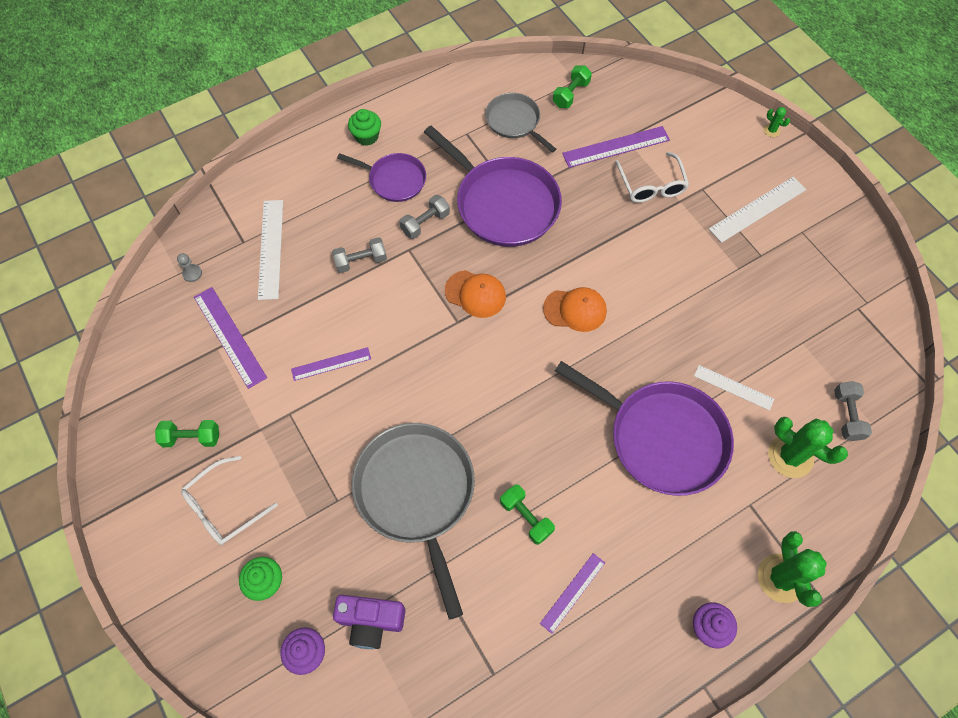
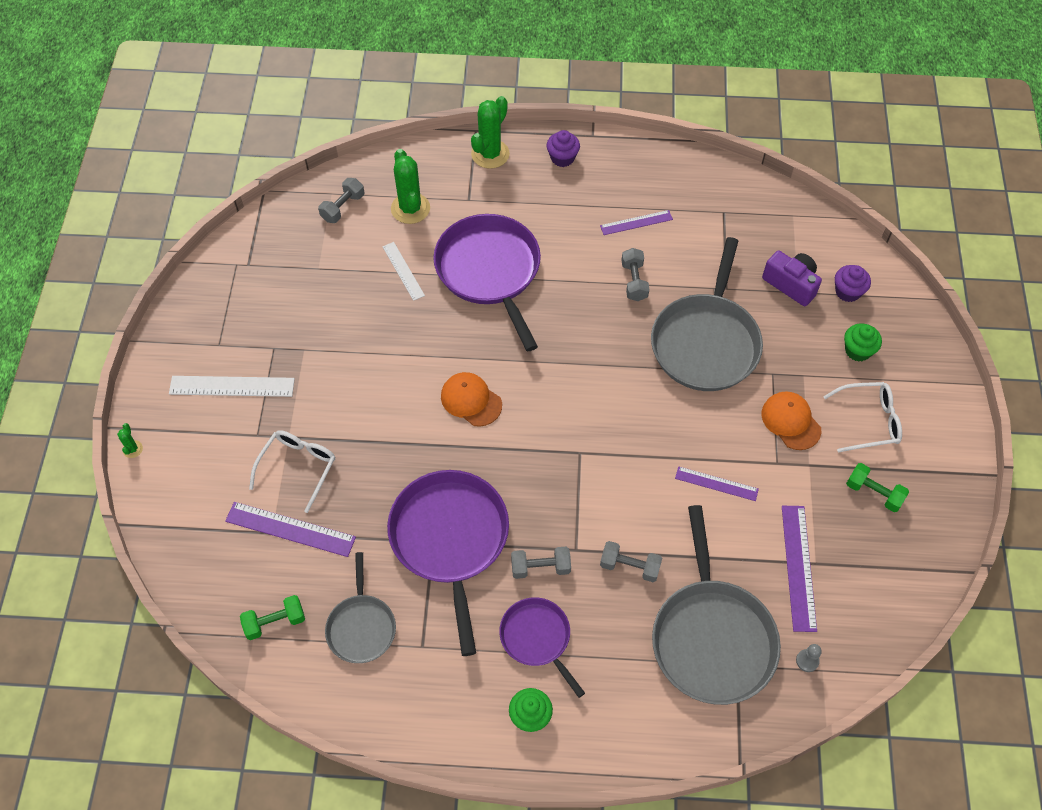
camera: 145 degrees left, 5 degrees down
white ruler [258,200,283,300] -> grey pan [652,505,781,705]
orange cap [445,270,506,318] -> orange cap moved to [762,391,821,450]
green dumbbell [500,484,555,545] -> grey dumbbell [621,248,649,301]

